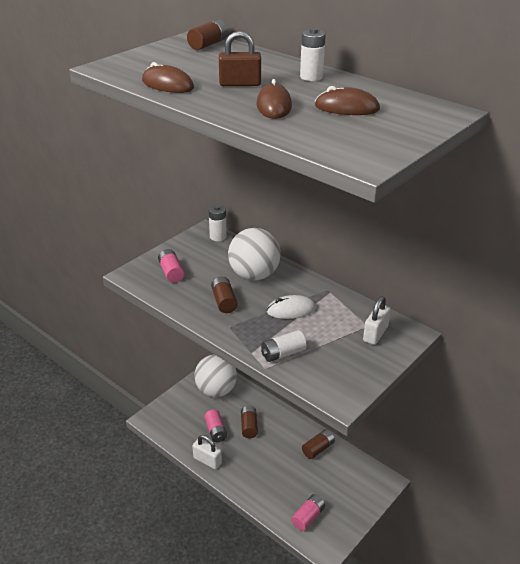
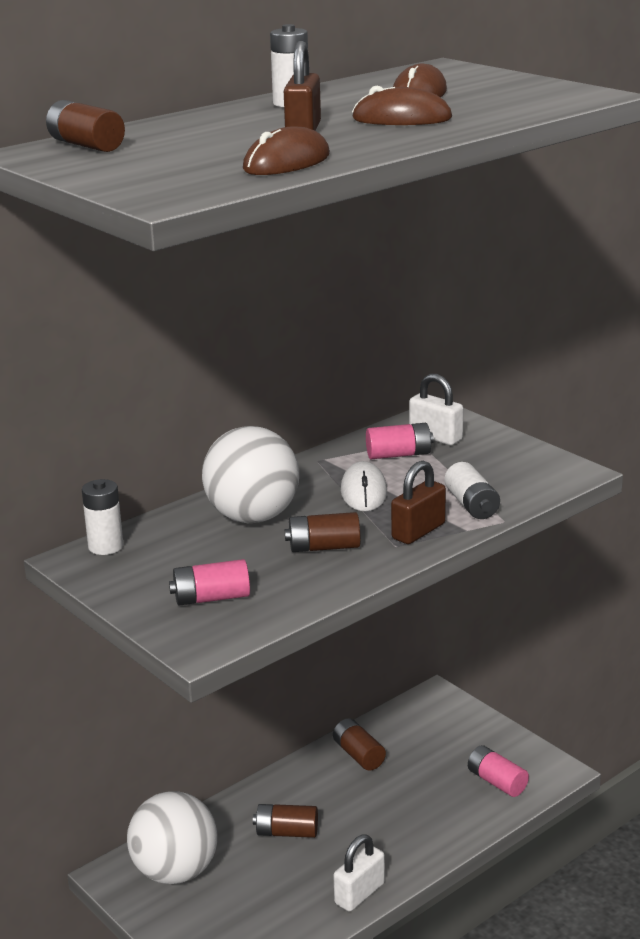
camera: 80 degrees left, 10 degrees down
pink battery [204,410,227,442] -> pink battery moved to [366,423,434,459]
none -> brown padlock [391,461,446,544]

